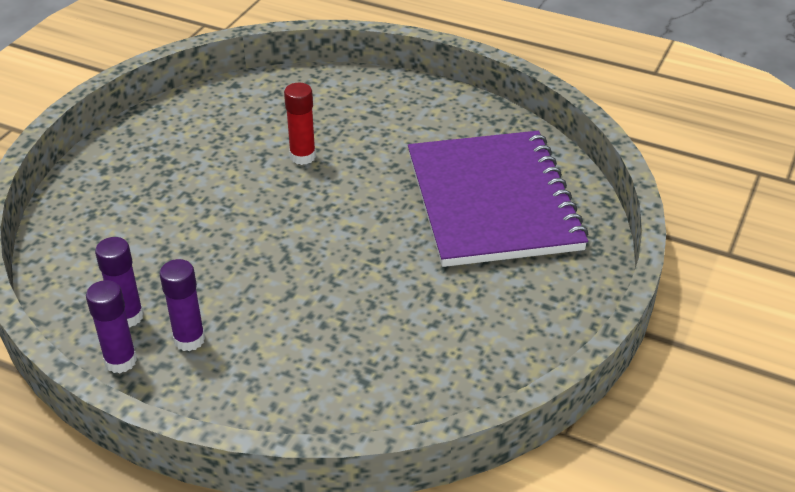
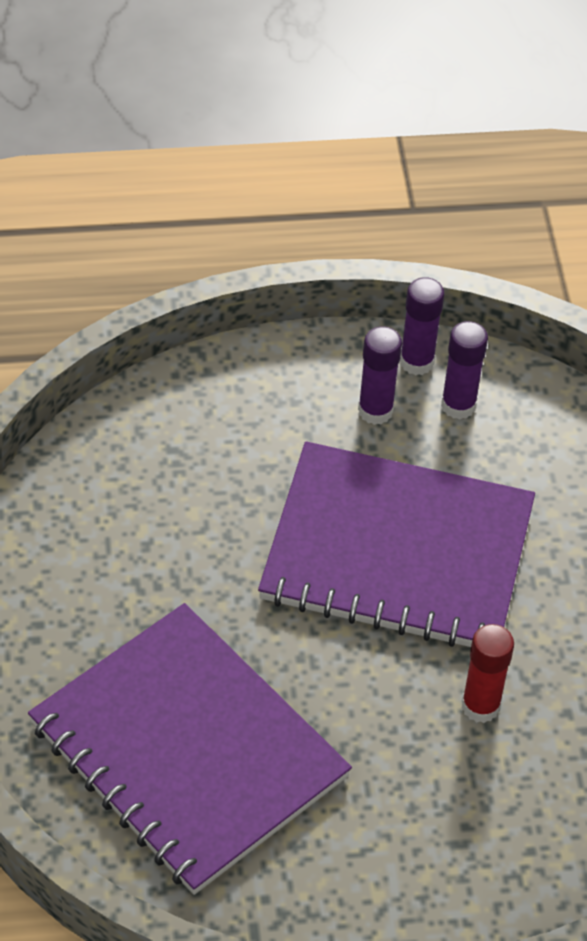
camera: 145 degrees right, 10 degrees up
none -> purple notebook [258,441,535,647]

